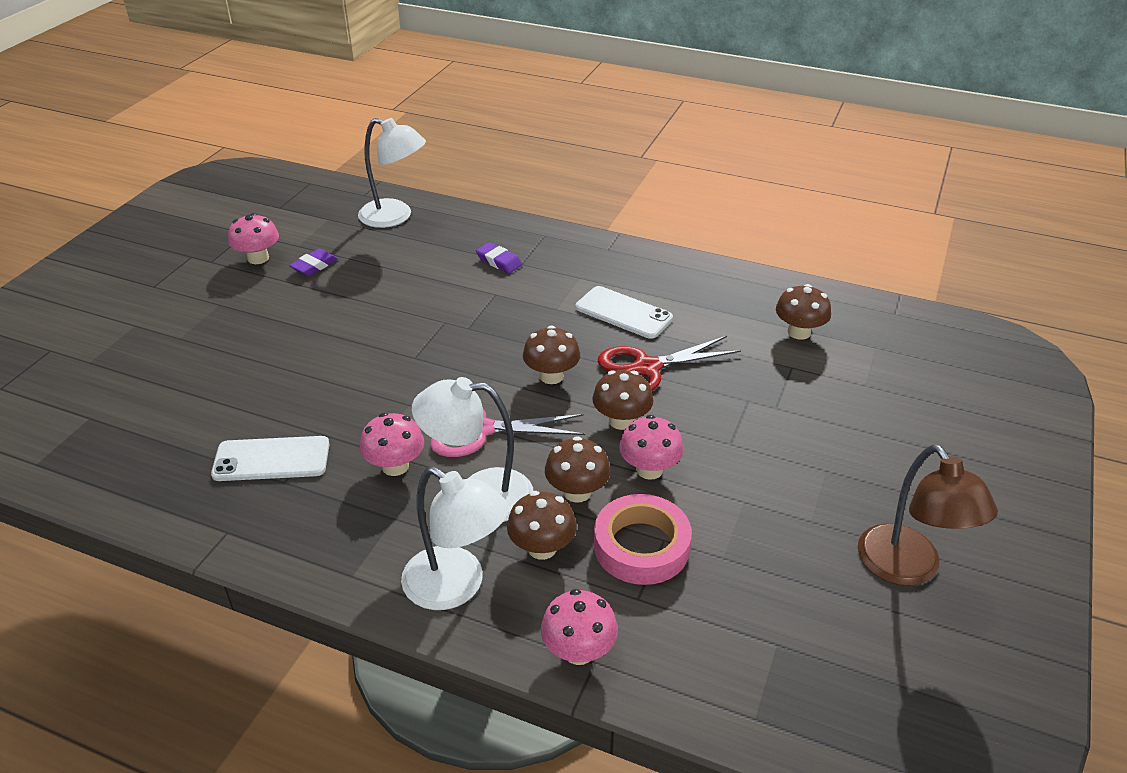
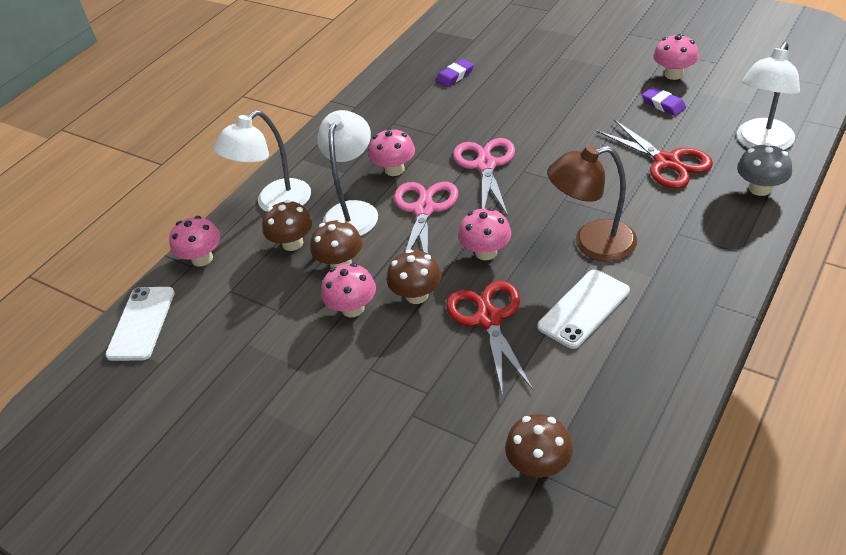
camera: 105 degrees right, 5 degrees up
white phone [211,436,329,481] -> white phone moved to [105,287,175,361]
purple eraser [476,242,522,273] -> purple eraser moved to [436,59,474,87]
brown mushroom [523,326,580,384] -> pink mushroom [458,208,511,260]
pink tape [594,494,692,585] -> none
brown lamp [858,444,998,586] -> brown lamp moved to [547,145,637,262]
none -> pink scissors [453,138,515,216]
none -> red scissors [597,119,713,189]
none -> grey mushroom [737,143,792,196]

